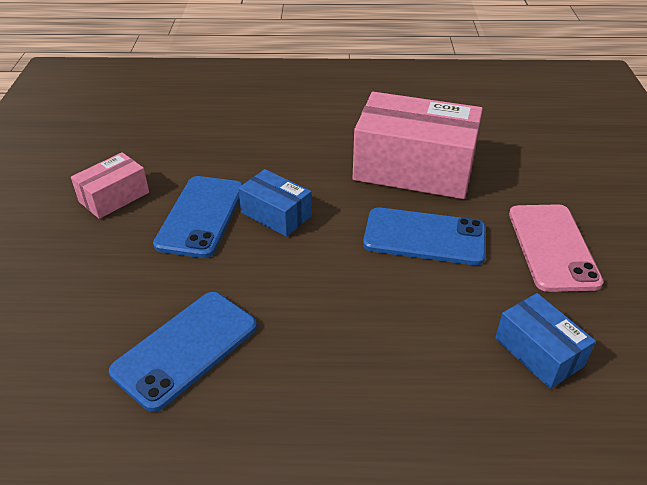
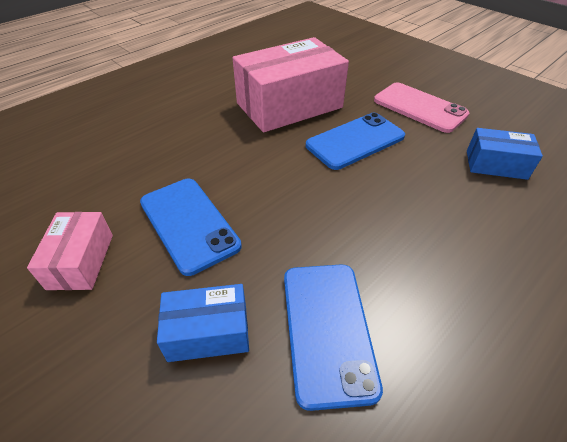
camera: 45 degrees left, 5 degrees up
blue box [238,169,312,237] -> blue box moved to [157,284,249,362]

